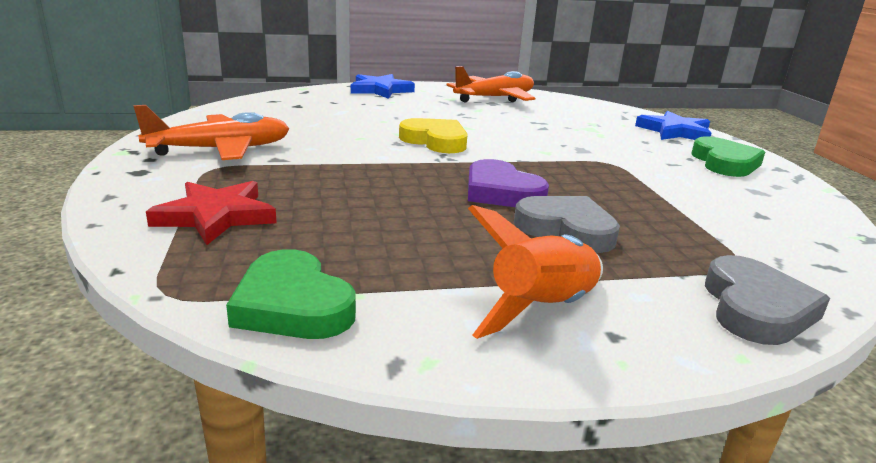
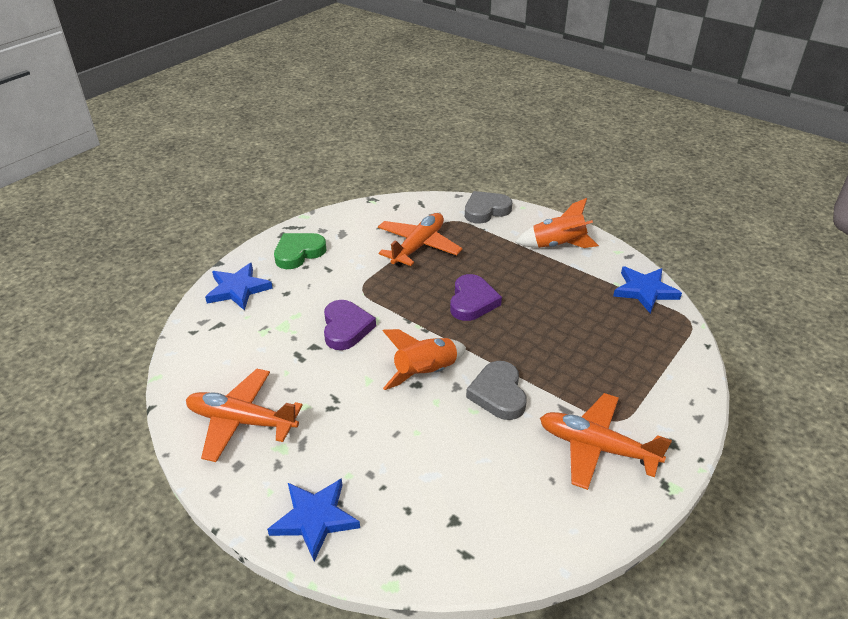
camera: 130 degrees left, 15 degrees up
red star [146,181,277,245] -> none
green heart [226,249,356,339] -> blue star [613,267,682,313]
yellow heart [399,118,468,153] -> orange rocket [383,329,466,390]
grey heart [514,196,620,253] -> grey heart moved to [466,361,527,420]
none -> purple heart [324,300,376,350]
none -> orange plane [378,213,463,266]

